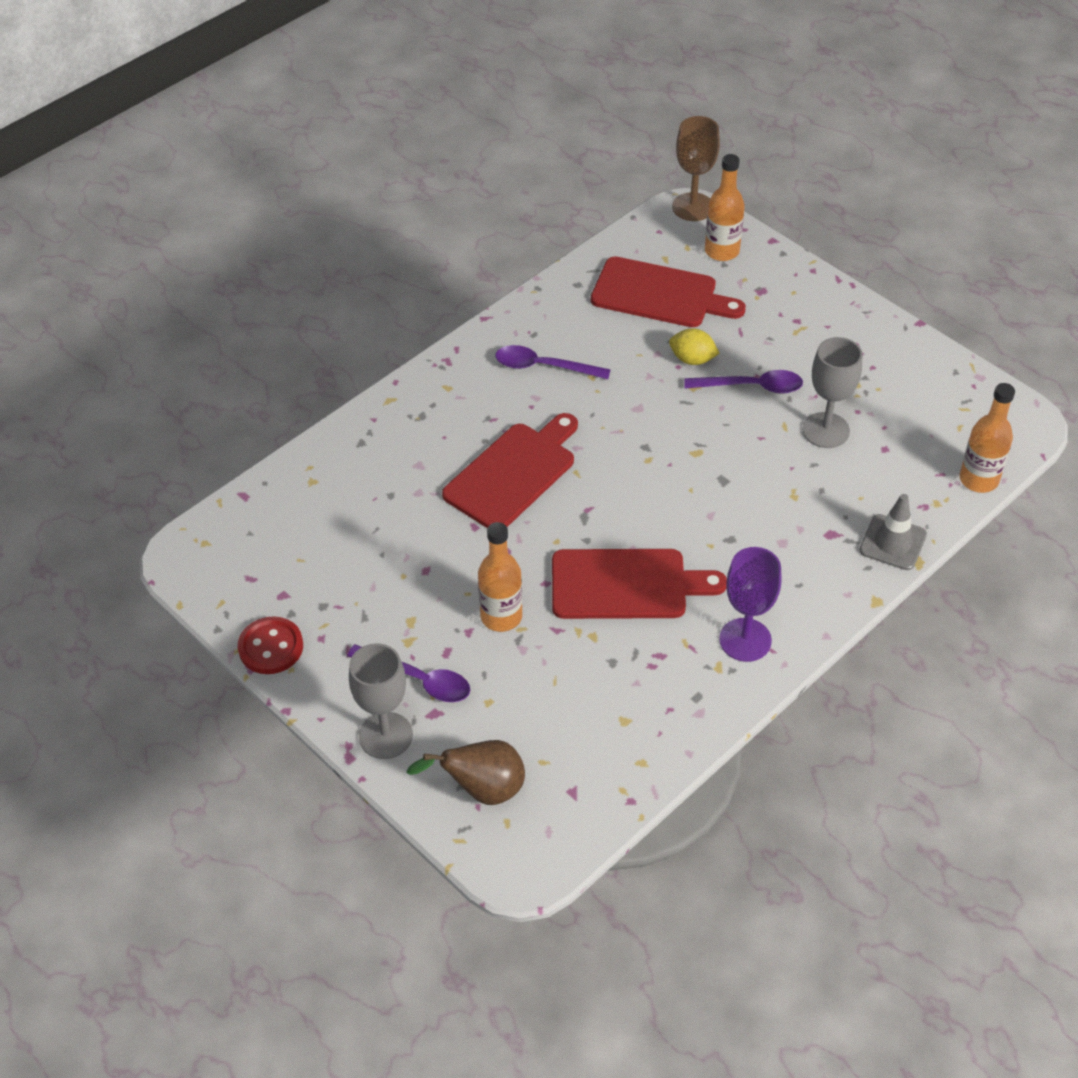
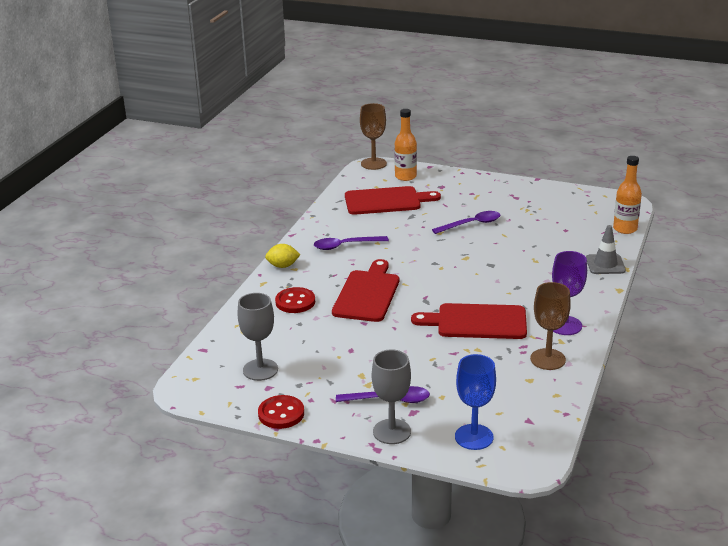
camera: 25 degrees left, 20 degrees down
brown pear [406,740,525,805] -> blue goblet [455,354,496,450]
orange bottle [478,522,522,632] -> none
red cutting board [552,549,727,619] -> red cutting board turned 150 degrees counterclockwise [411,303,527,339]
yellow lemon [669,329,720,365] -> yellow lemon moved to [265,244,300,268]
grey goblet [802,337,862,448] -> grey goblet moved to [237,293,278,381]
none -> red button [275,287,315,313]
none -> brown goblet [530,282,571,370]

